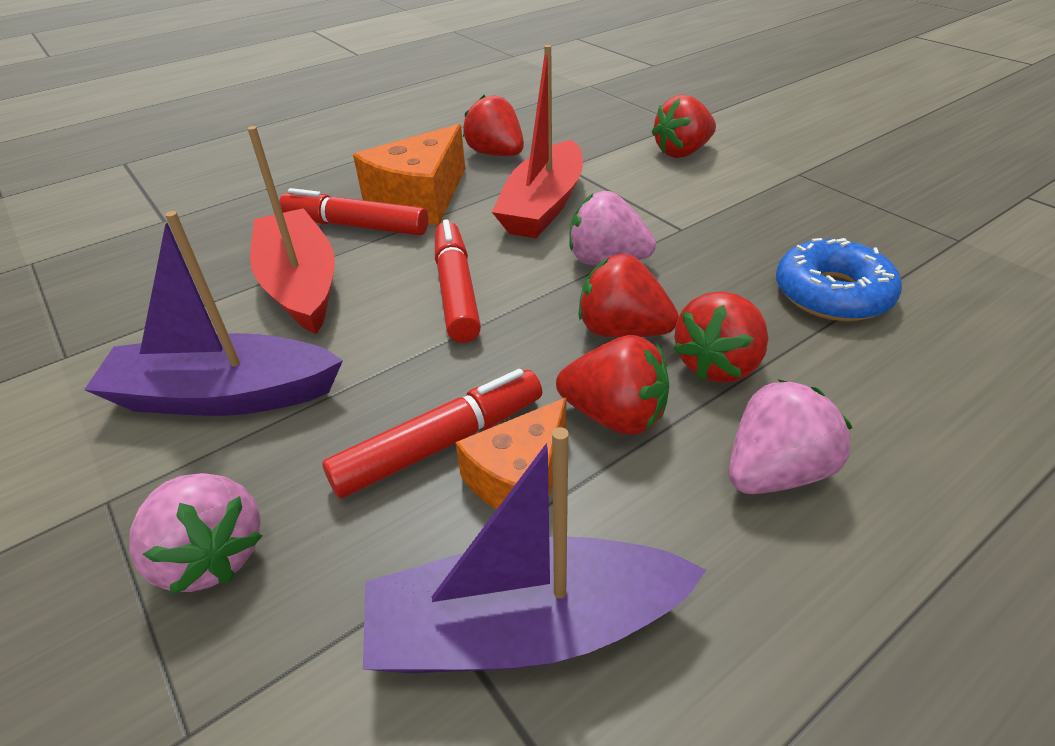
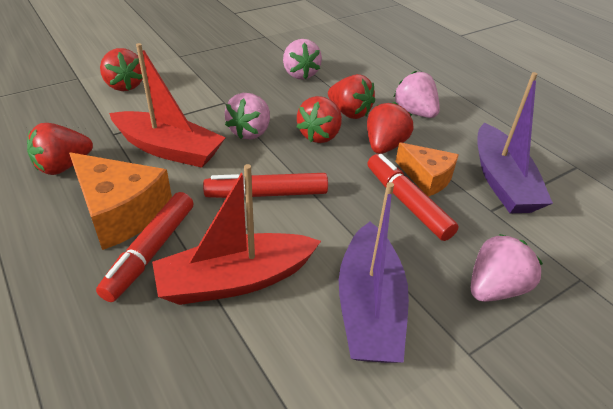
camera: 90 degrees left, 0 degrees up
blue donut [776,238,902,321] -> pink strawberry [283,39,322,79]

